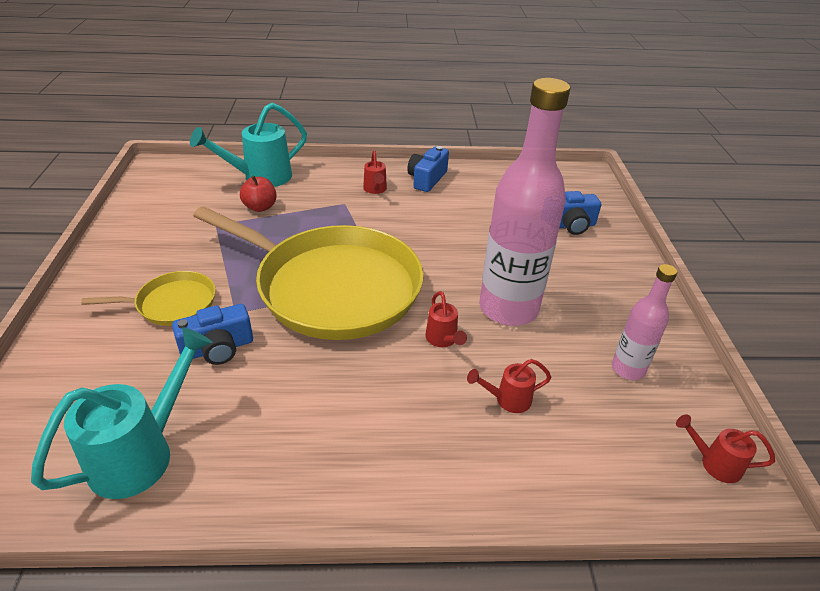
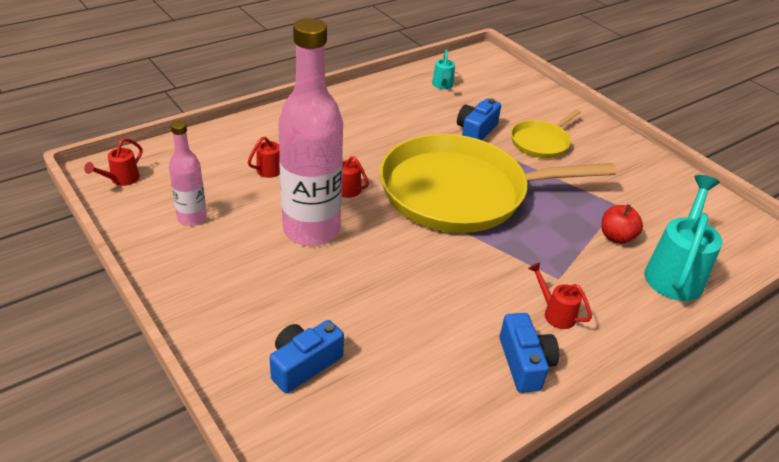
camera: 145 degrees right, 0 degrees up
turquoise watering can [31,327,213,499] -> turquoise watering can [432,49,455,89], size x0.51
red watering can [676,414,775,483] -> red watering can turned 135 degrees clockwise [84,138,142,186]

